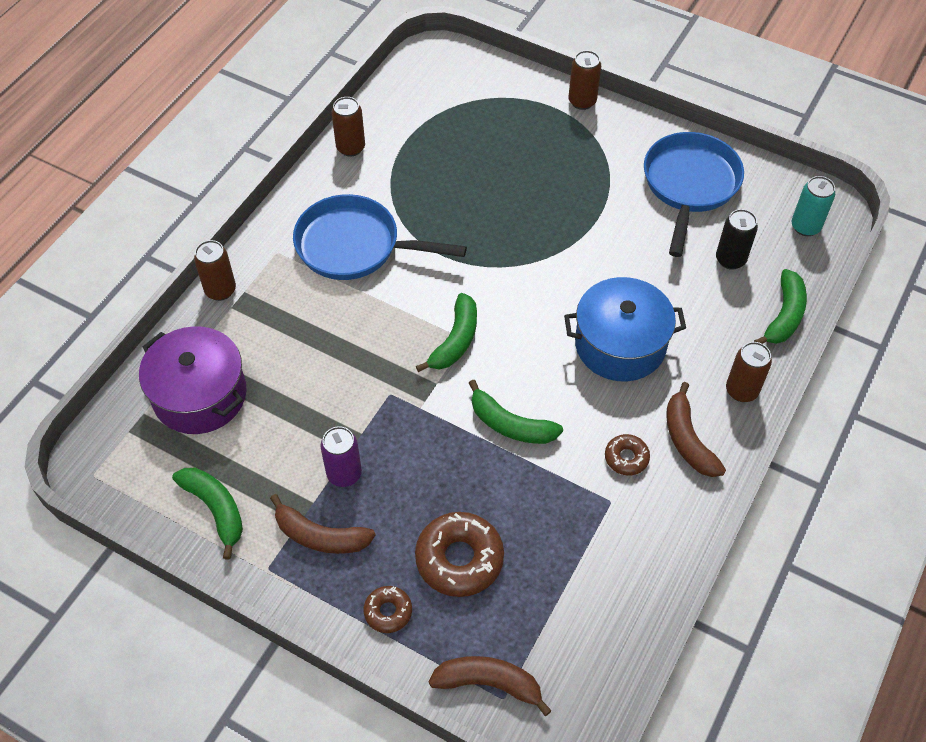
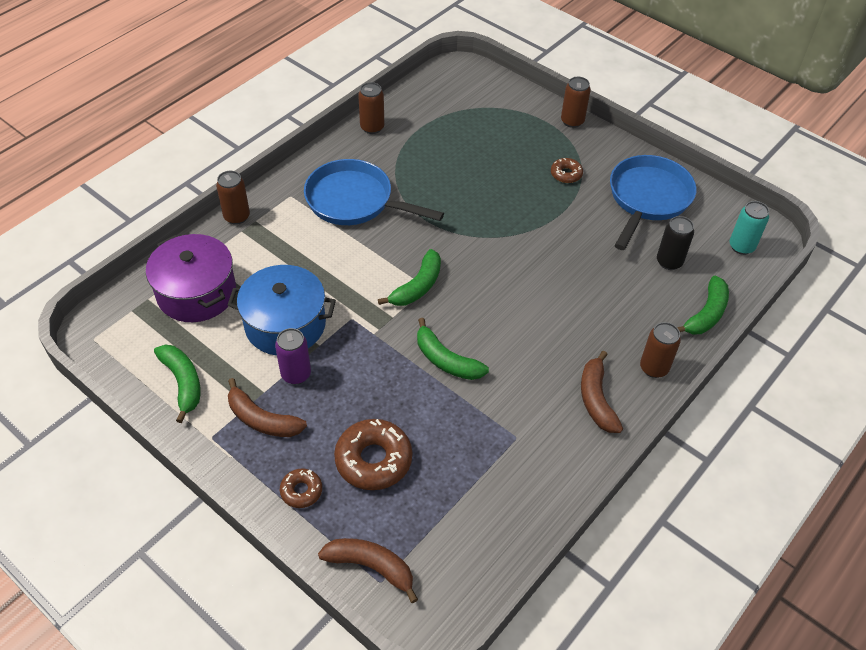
camera: 10 degrees right, 5 degrees down
blue pot [564,277,686,381] -> blue pot moved to [228,265,336,356]
brown donut [605,434,650,475] -> brown donut moved to [551,158,583,183]

